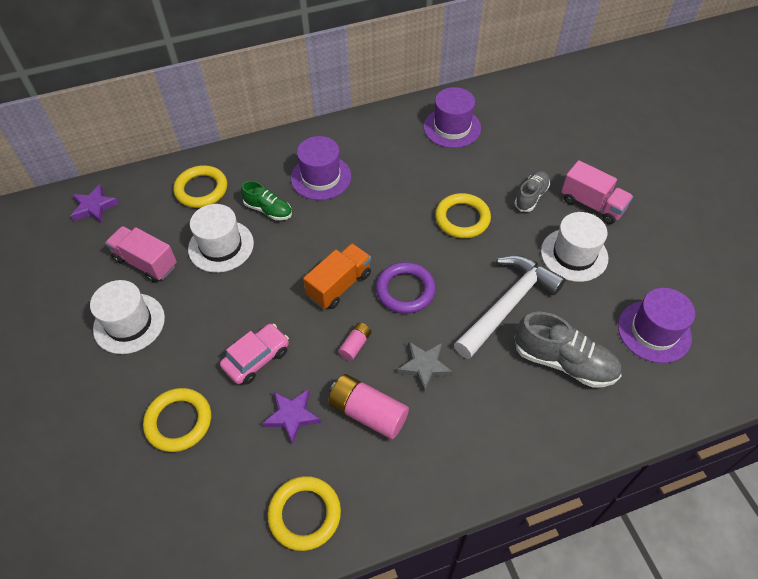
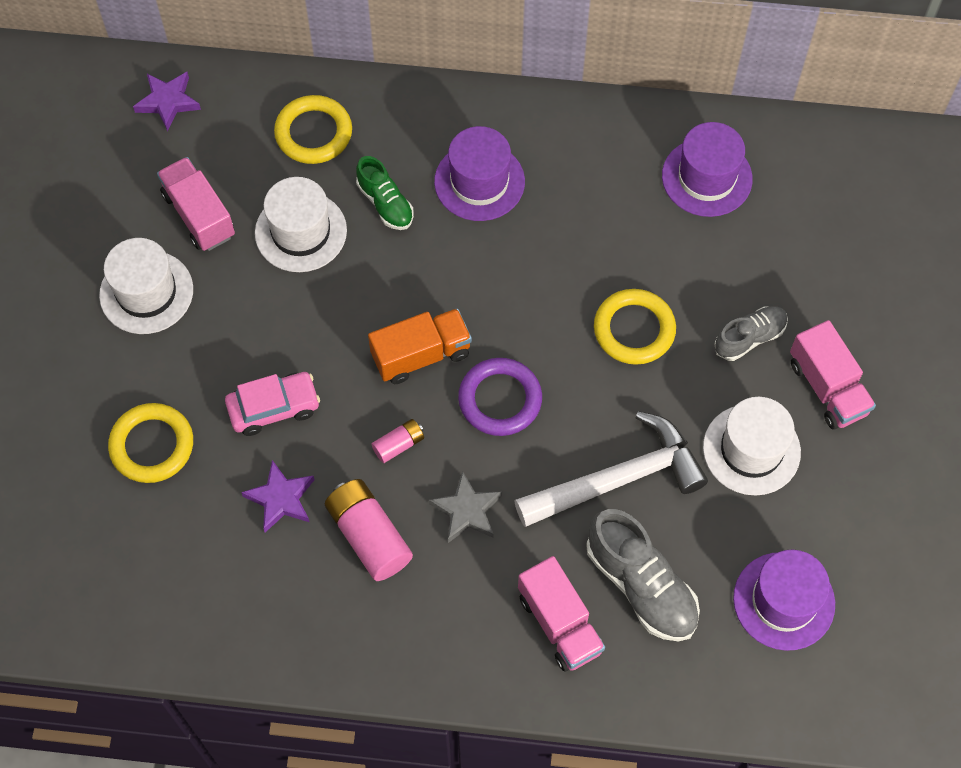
camera: 25 degrees right, 10 degrees up
yellow ring [267,476,341,551] -> none
none -> pink truck [518,556,605,672]

